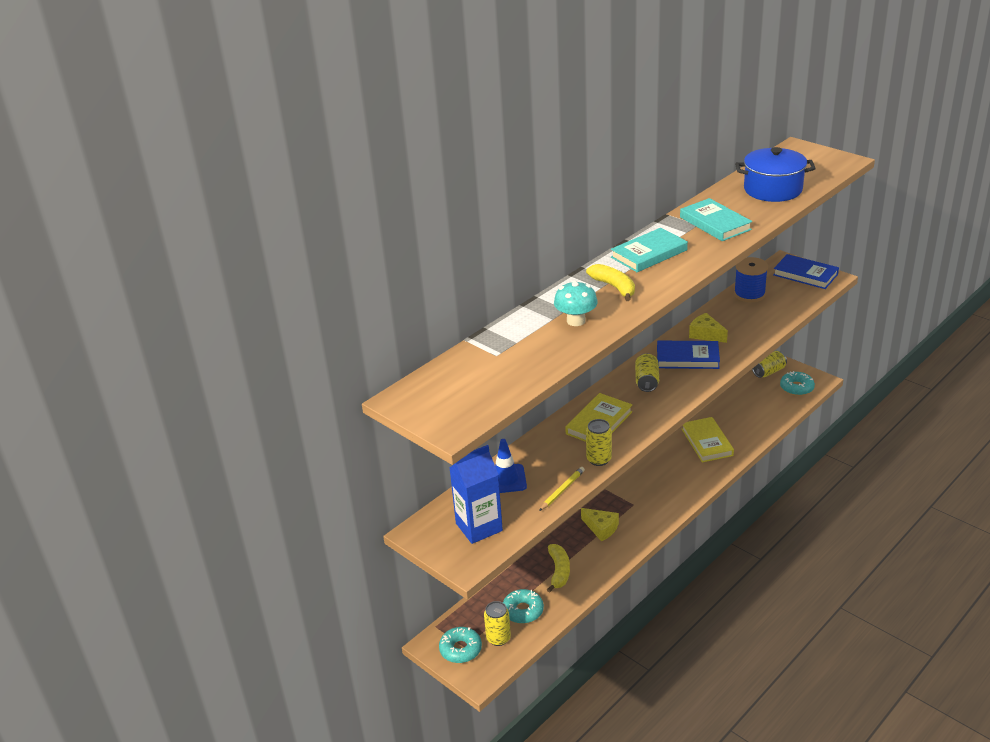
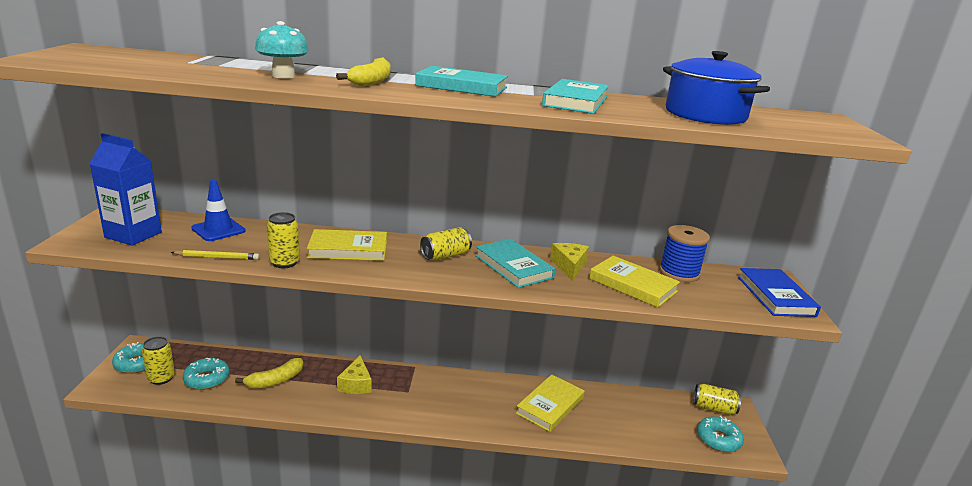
camera: 45 degrees right, 10 degrees down
blue book [657,341,720,369] -> turquoise book [475,239,555,288]
none -> yellow book [589,256,680,308]

